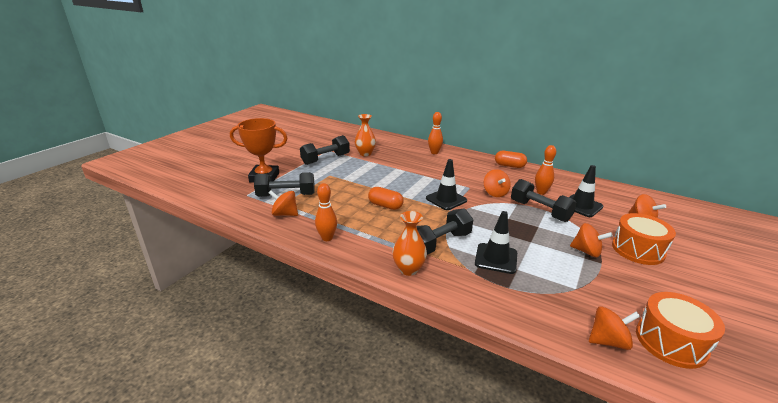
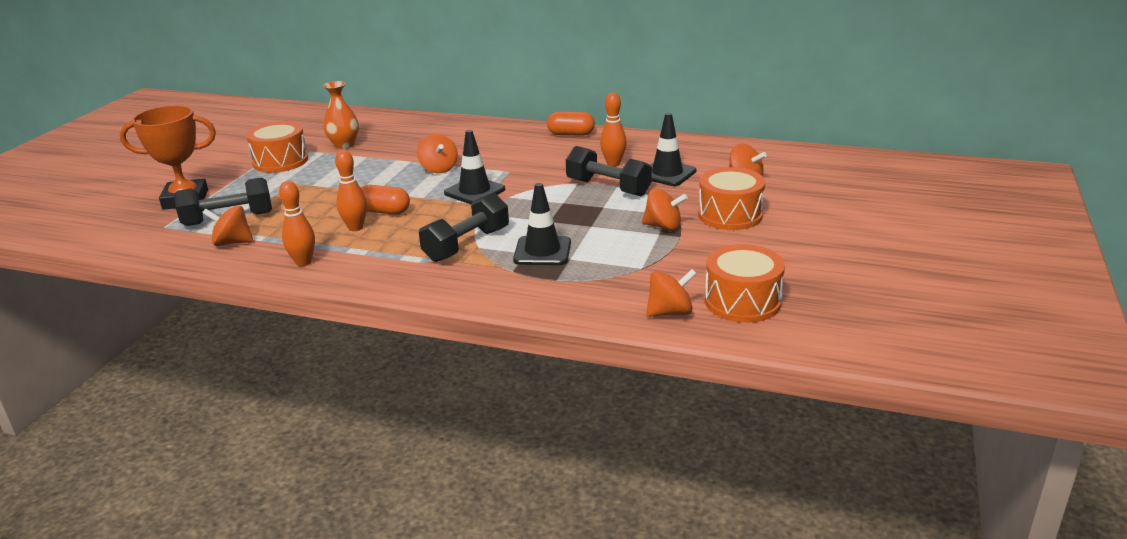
camera: 10 degrees left, 0 degrees up
black dumbbell [300,135,350,165] -> orange drum [246,121,308,173]
orange vase [392,211,427,276] -> none
orange bowling pin [428,112,443,154] -> orange bowling pin moved to [335,150,367,231]
orange spinning top [484,169,511,197] -> orange spinning top moved to [417,134,458,173]

